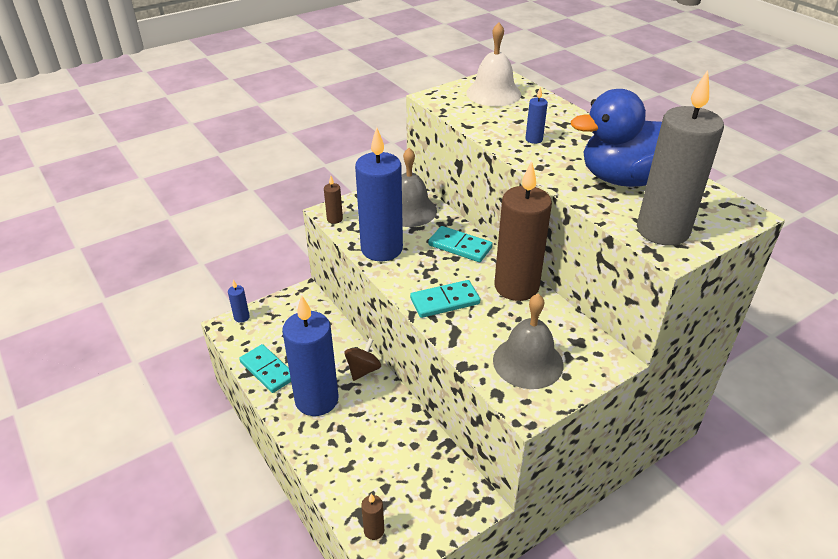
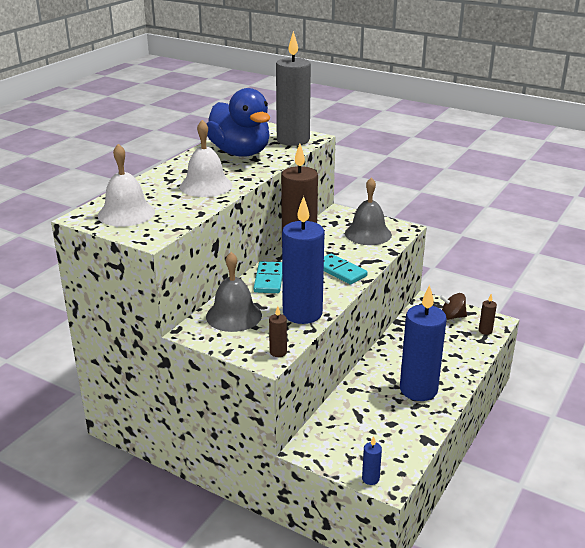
camera: 115 degrees left, 10 degrees down
turquoise domino [239,344,291,393] -> none
brown spinning top [344,338,381,381] -> brown spinning top moved to [440,293,467,320]
blue candle [525,87,548,144] -> white bell [180,120,233,197]

